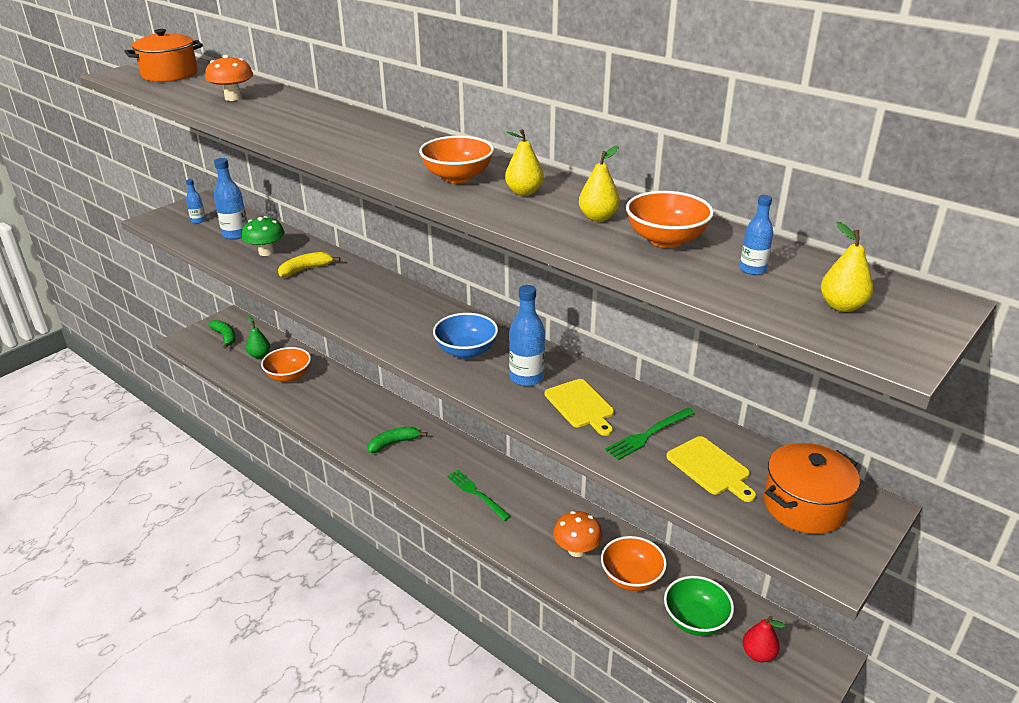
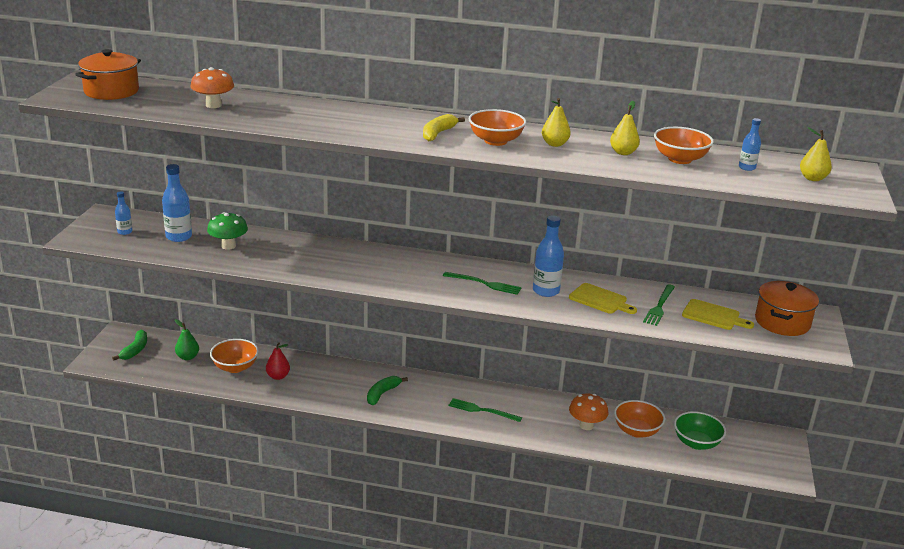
camera: 30 degrees left, 5 degrees down
green banana [209,320,236,349] -> green banana turned 75 degrees clockwise [112,330,147,361]
yellow banana [278,252,340,277] -> yellow banana moved to [423,114,465,141]
blue bowl [433,313,498,359] -> green fork [443,272,522,295]
red pear [743,616,785,662] -> red pear moved to [266,342,290,380]

